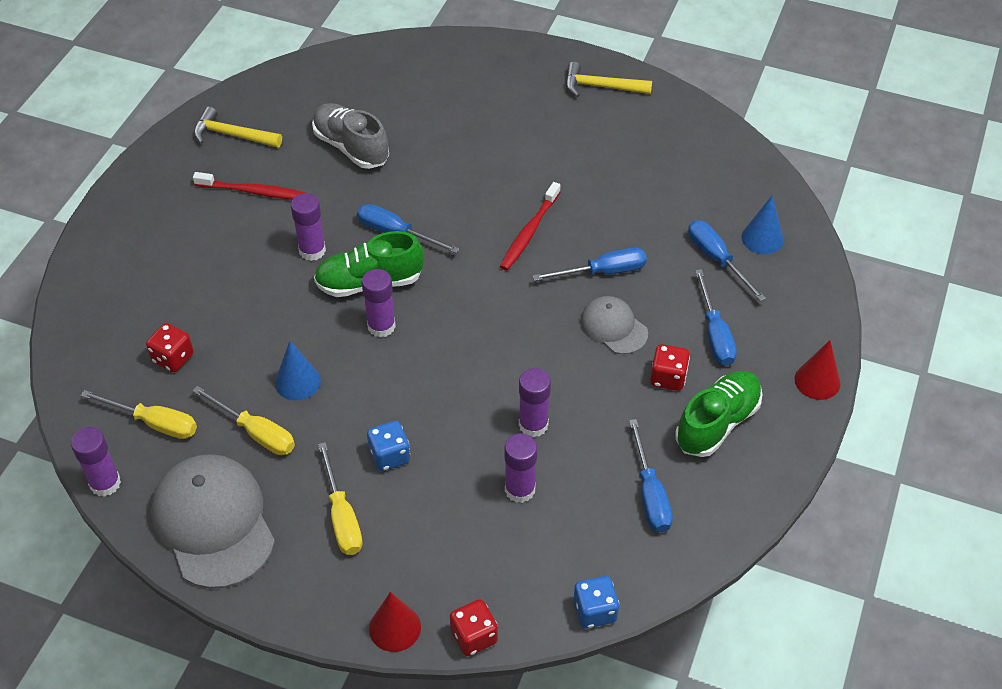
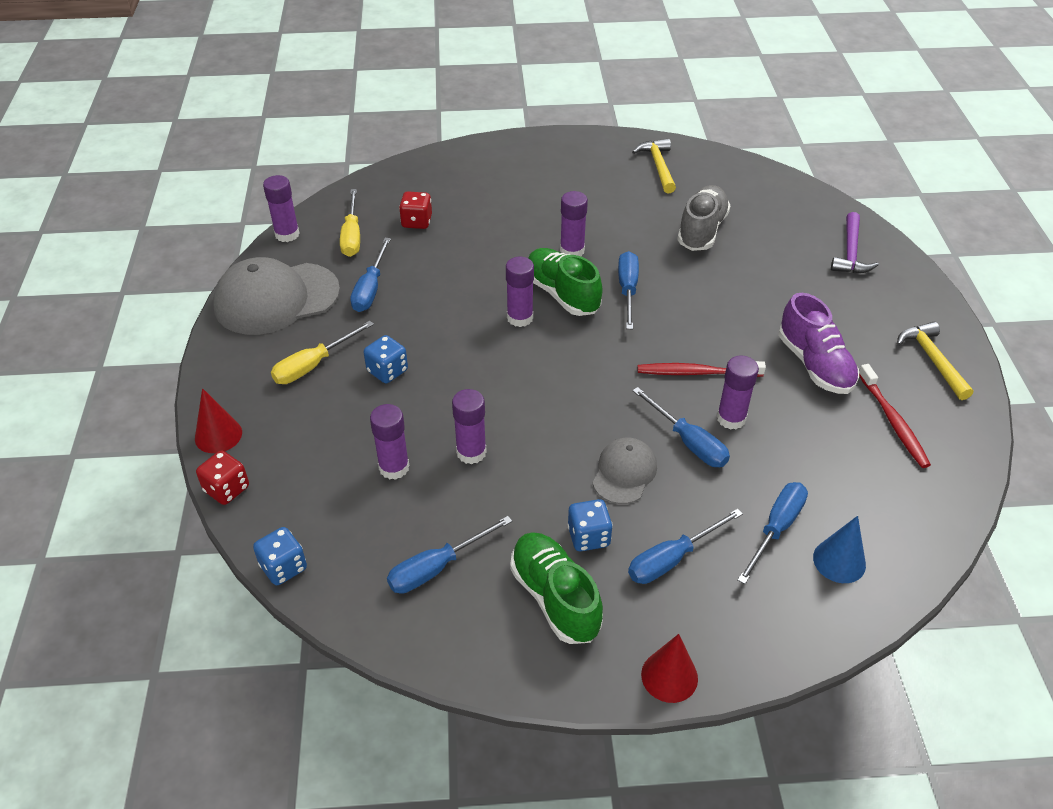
camera: 65 degrees right, 5 degrees down
grey cap [151,454,275,589] -> grey cap turned 150 degrees counterclockwise [213,257,340,335]
yellow screwdriver [192,386,295,455] -> blue screwdriver [350,238,391,312]
red toothbrush [193,172,306,200] -> red toothbrush moved to [859,364,931,468]
blue cone [275,341,321,401] -> none
red dice [650,344,690,391] -> blue dice [567,499,613,551]
green shoe [675,371,763,457] -> green shoe turned 135 degrees counterclockwise [510,532,603,644]
none -> purple glue stick [717,356,759,430]
none -> purple shoe [778,293,859,394]
none -> purple hammer [831,212,879,273]

